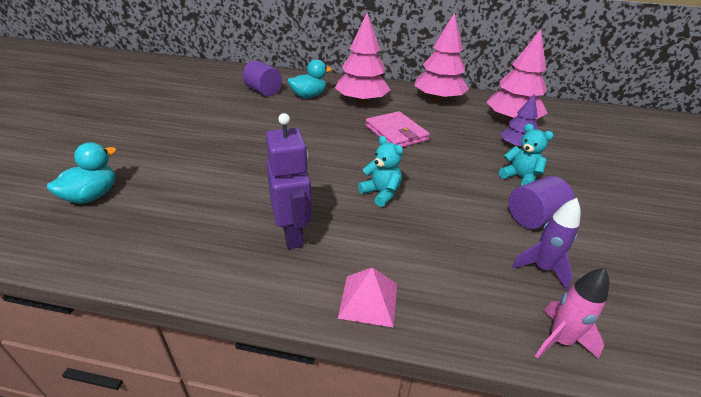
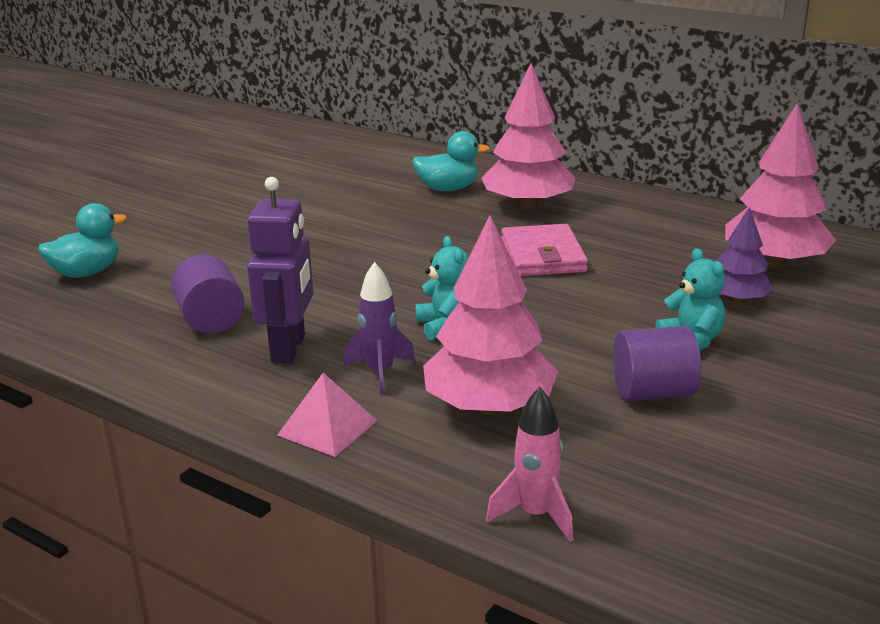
camera: 25 degrees right, 10 degrees down
purple cylinder [242,60,282,96] -> purple cylinder moved to [171,254,244,333]
pink tree [414,12,469,102] -> pink tree moved to [423,216,558,415]
purple rocket [512,198,581,291] -> purple rocket moved to [344,262,415,395]

